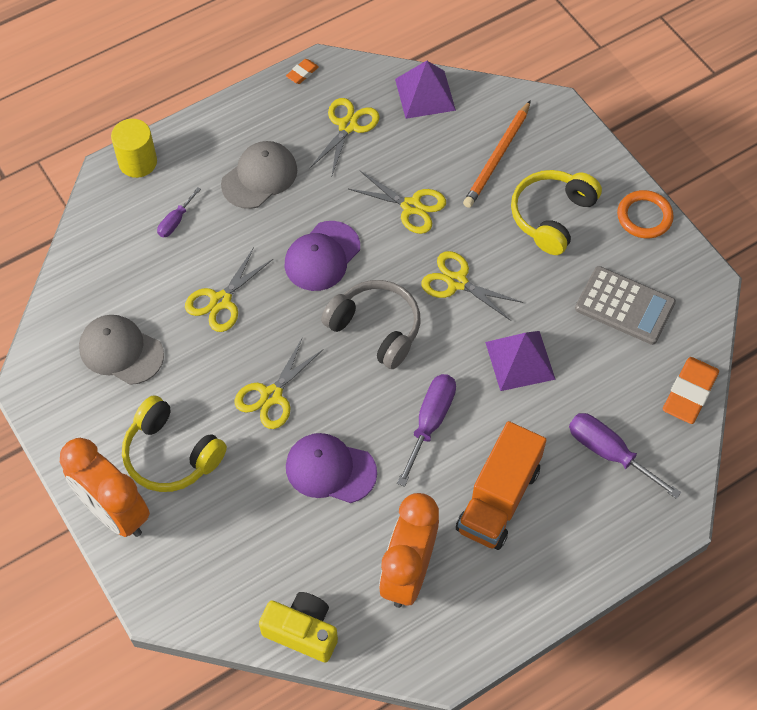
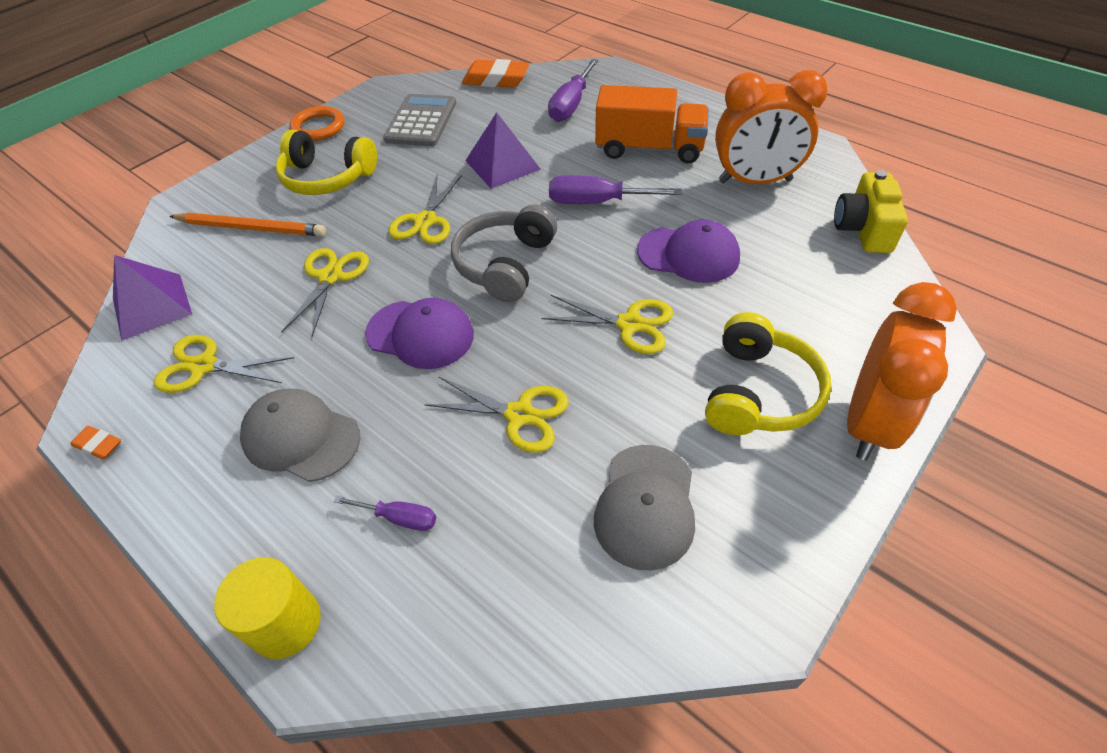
camera: 105 degrees left, 10 degrees down
purple cap [286,433,377,503] -> purple cap turned 75 degrees counterclockwise [637,220,740,283]

